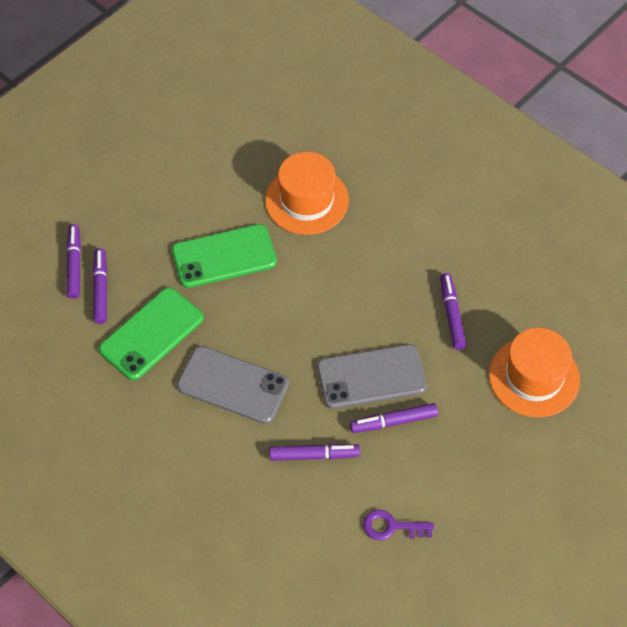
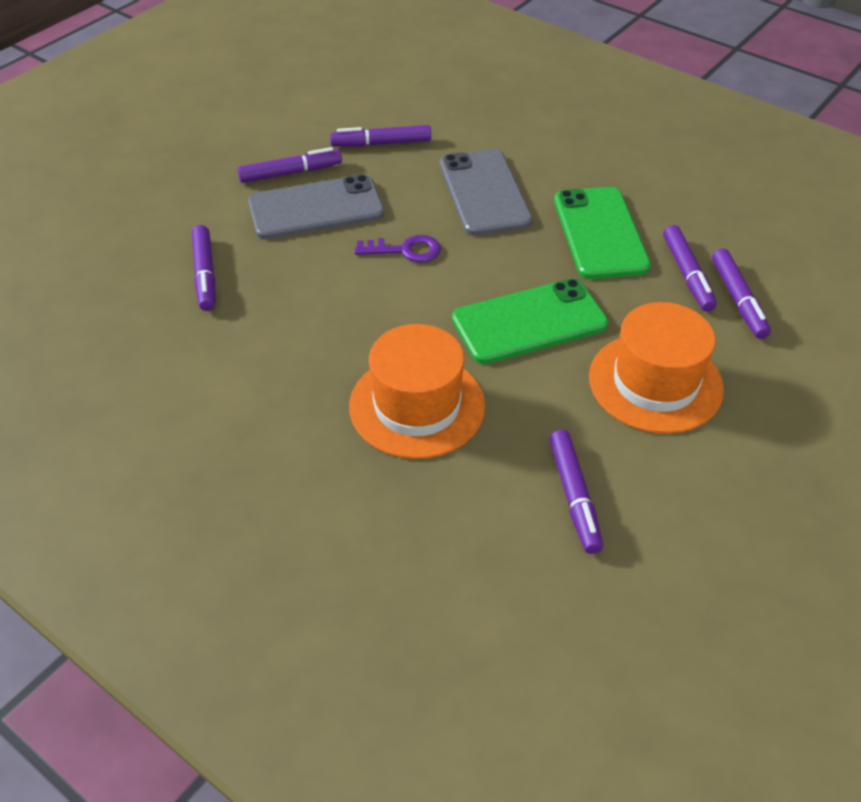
camera: 175 degrees right, 10 degrees down
green phone [99,288,204,380] -> green phone turned 45 degrees counterclockwise [554,187,651,279]
grey phone [177,346,289,424] -> grey phone turned 60 degrees clockwise [440,149,533,236]
purple key [363,510,434,540] -> purple key moved to [355,235,441,262]
orange hat [489,328,580,417] -> orange hat moved to [589,302,724,434]
none -> purple marker [549,430,603,554]

